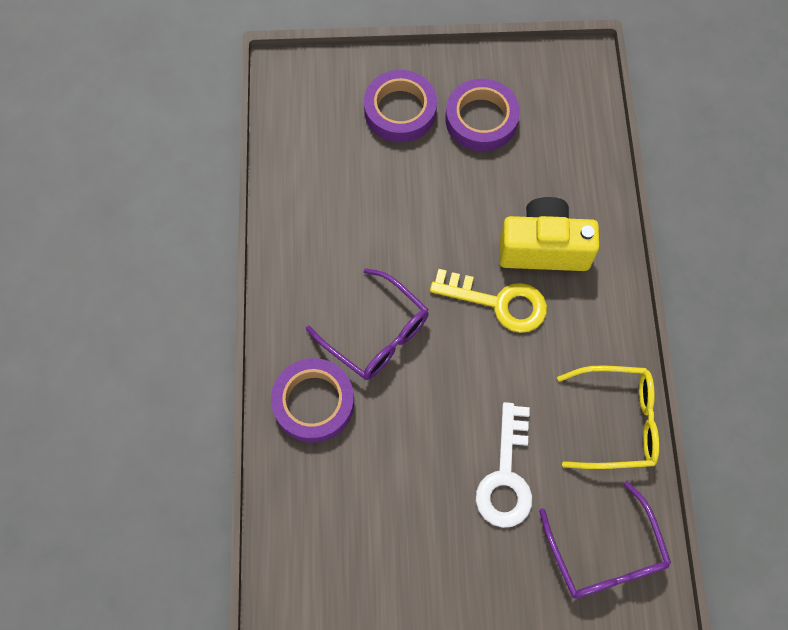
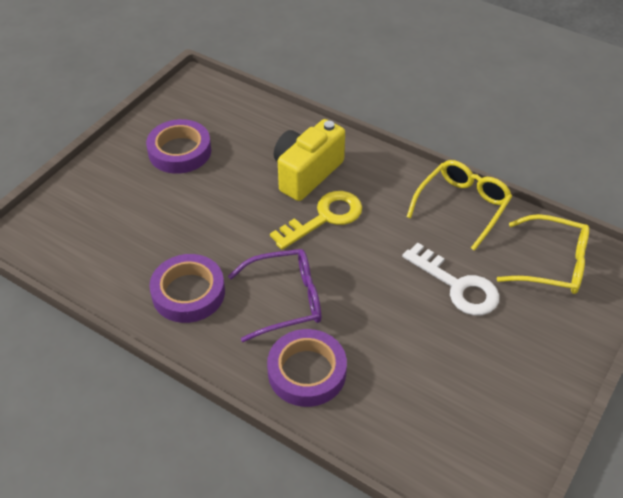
camera: 55 degrees left, 20 degrees down
purple tape [364,70,437,142] -> purple tape moved to [149,254,225,323]
purple glasses [539,481,671,599] -> yellow glasses [497,214,589,294]

